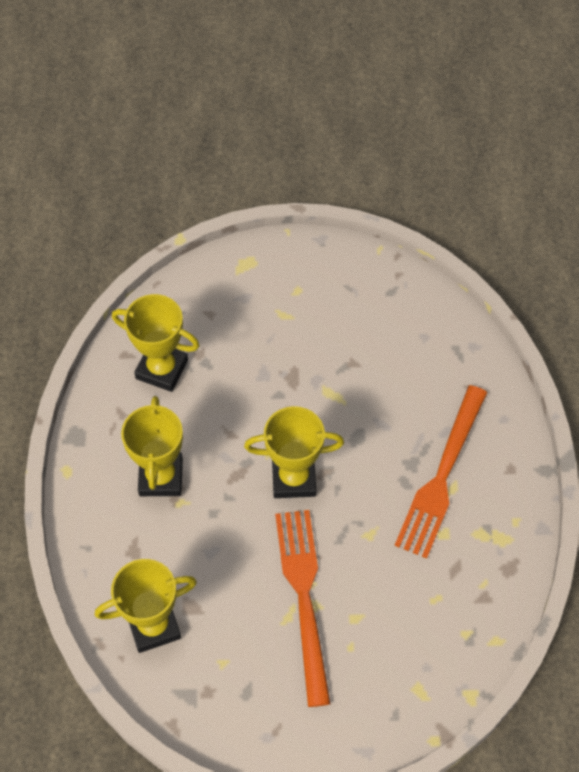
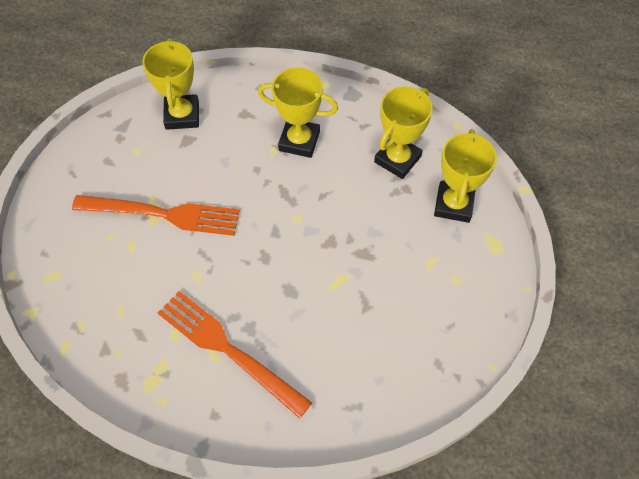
camera: 105 degrees right, 0 degrees up
yellow trophy [244,406,344,498] -> yellow trophy moved to [434,129,497,223]

